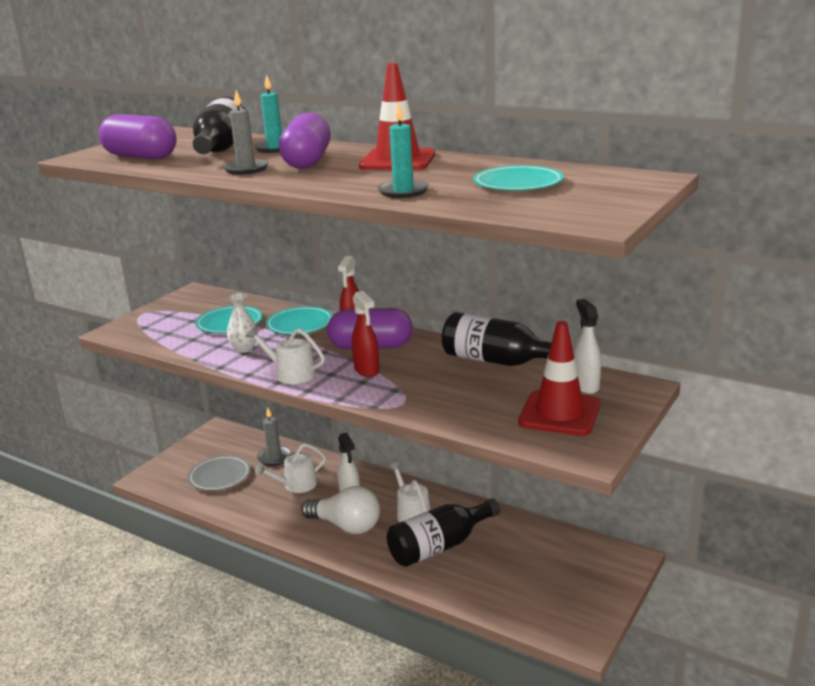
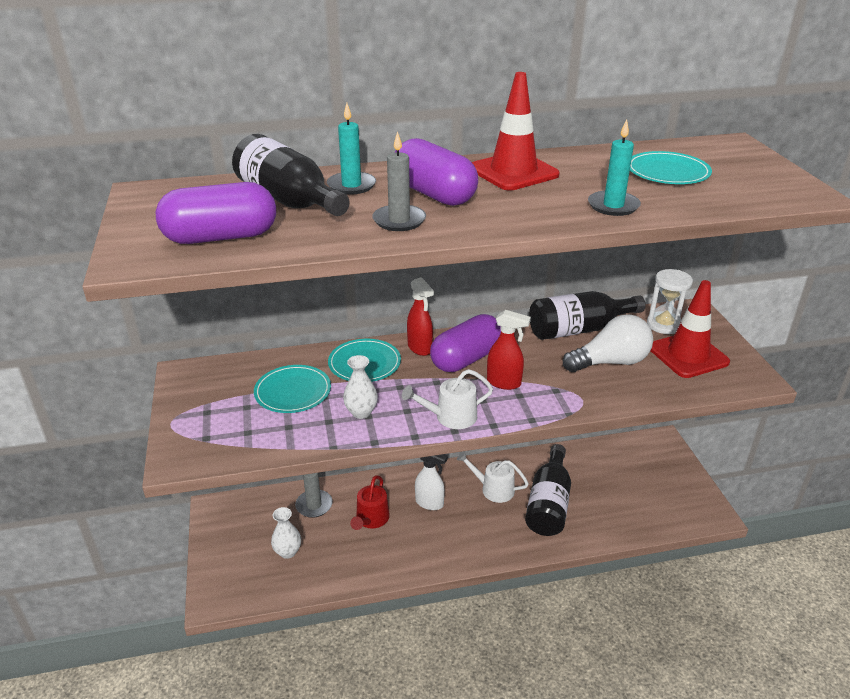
camera: 45 degrees left, 10 degrees up
grey plate [188,455,250,491] -> white vase [271,507,301,559]
white watering can [255,443,326,493] -> red watering can [350,475,390,530]
white light bulb [301,486,380,534] -> white light bulb moved to [563,314,653,372]
white spray bottle [574,299,601,394] -> white hourglass [647,269,693,334]

